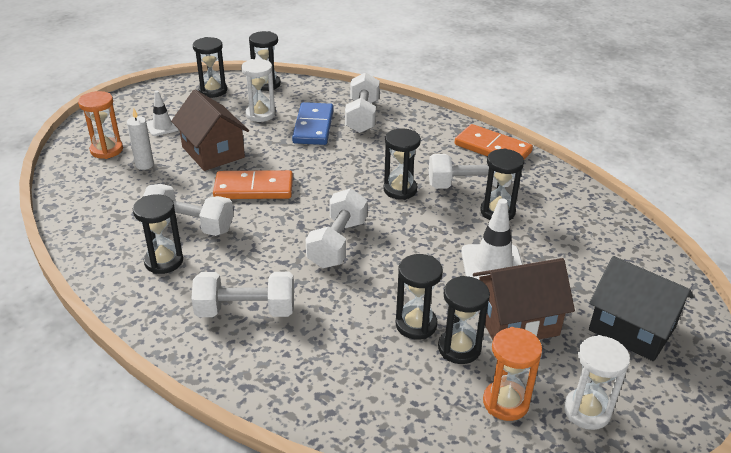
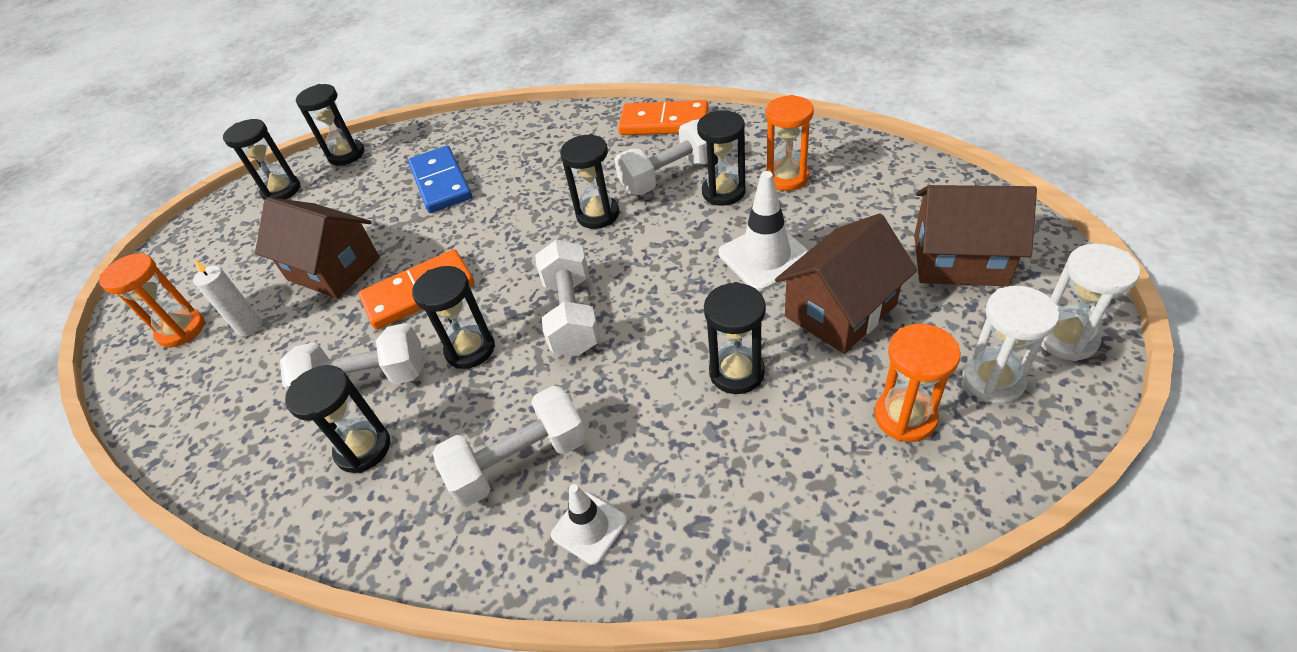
camera: 20 degrees left, 10 degrees up
white traffic cone [146,91,179,136] -> white traffic cone moved to [551,484,627,565]
white hourglass [241,59,275,122] -> white hourglass moved to [1041,244,1140,361]
white dumbbell [345,73,380,133] -> none
black hourglass [438,276,490,364] -> black hourglass moved to [412,266,495,369]
black house [589,256,694,361] -> brown house [914,185,1037,286]
none -> orange hourglass [766,95,814,191]

